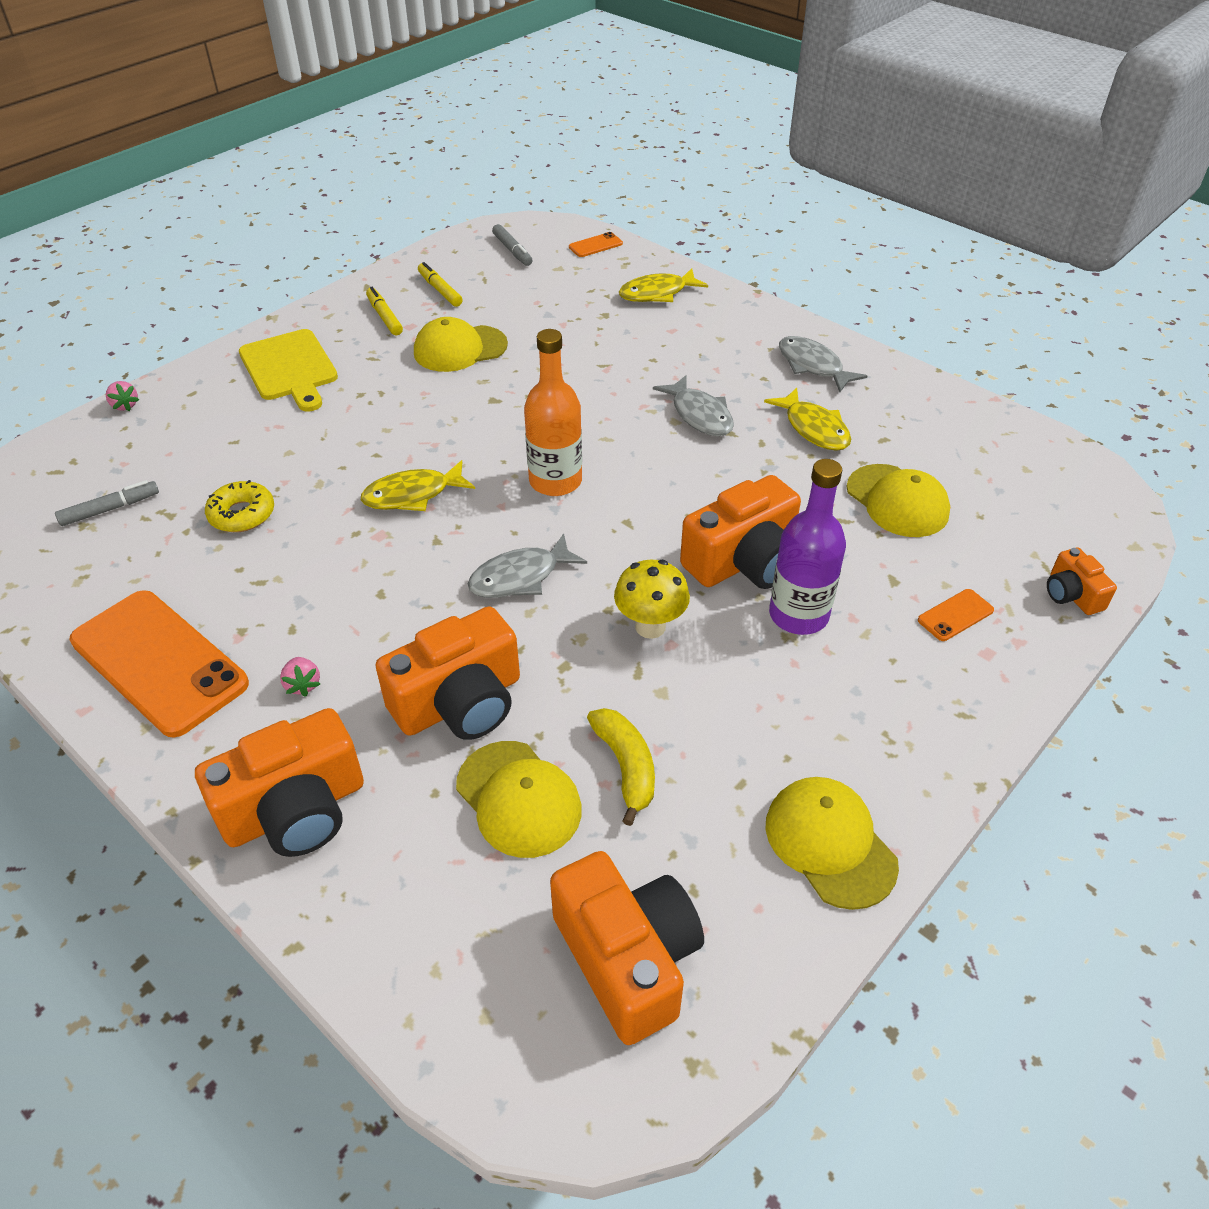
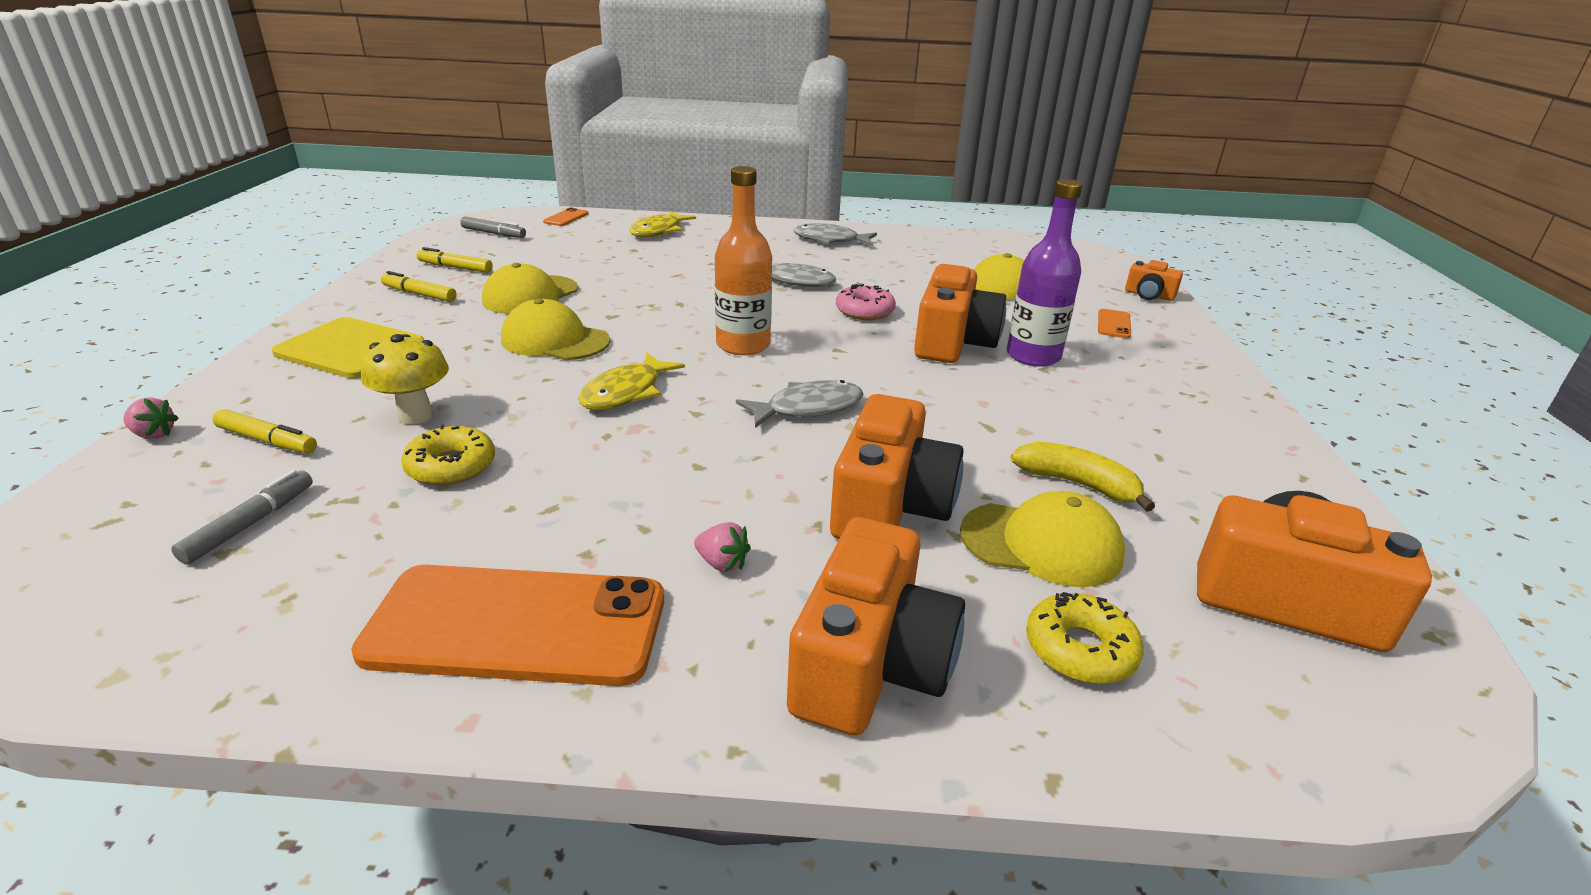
camera: 40 degrees left, 15 degrees down
grey fish [468,533,587,598] -> grey fish turned 135 degrees counterclockwise [736,380,863,428]
yellow mushroom [614,560,690,639] -> yellow mushroom moved to [361,334,449,424]
yellow fish [764,388,851,451] -> none
yellow cap [765,777,899,910] -> yellow cap moved to [501,298,610,360]
none -> yellow marker [213,409,317,453]
none -> pink donut [836,284,896,320]
none -> yellow donut [1026,592,1144,684]

